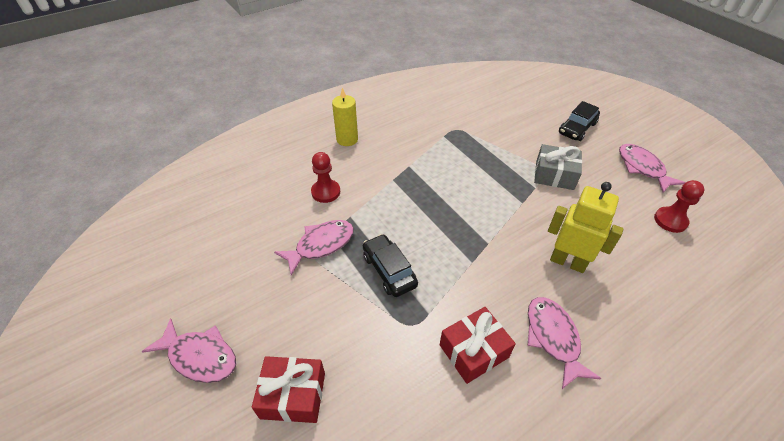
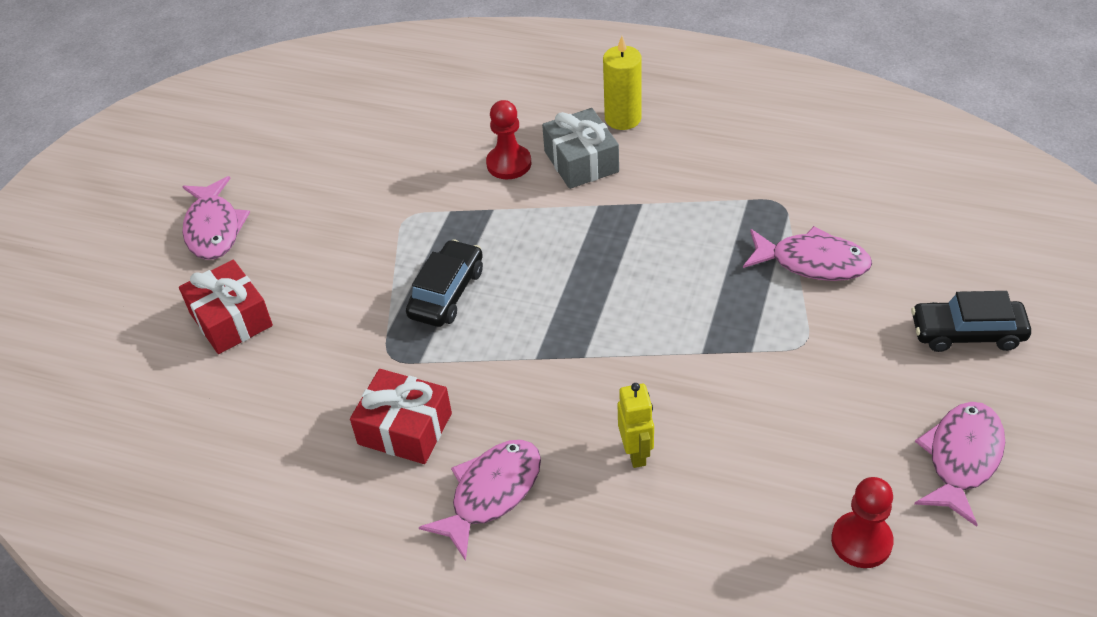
camera: 55 degrees right, 0 degrees up
pink fish [274,220,354,275] -> pink fish moved to [743,226,872,281]
grey gift [534,144,582,190] -> grey gift moved to [542,108,619,189]
yellow robot [548,182,623,273] -> yellow robot [618,383,654,468], size x0.61

